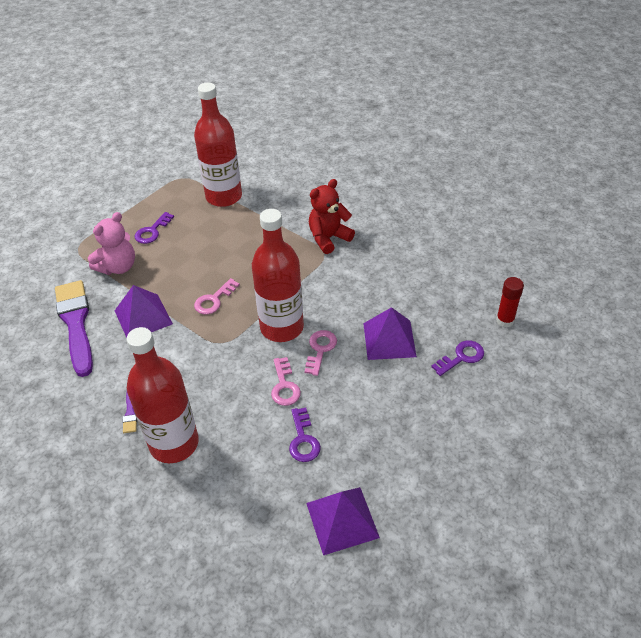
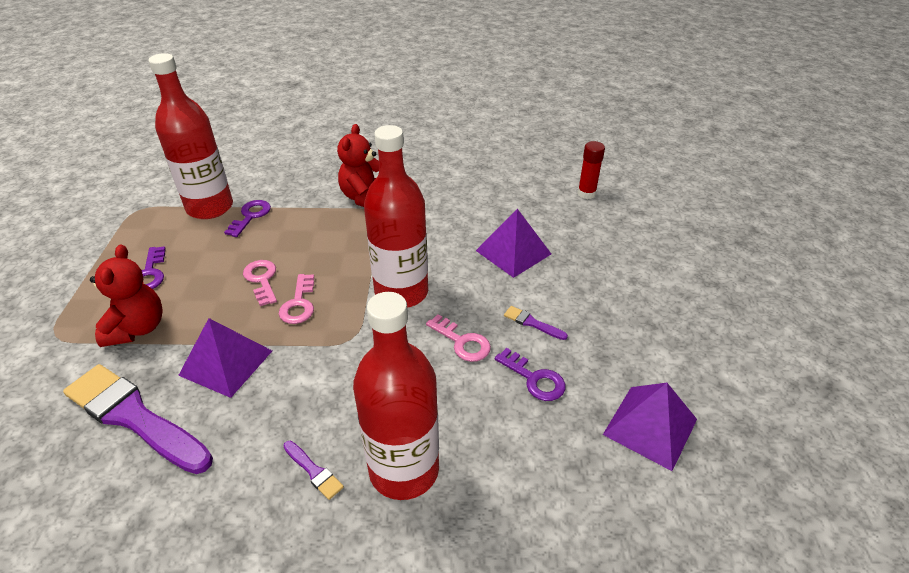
camera: 40 degrees left, 5 degrees down
pink teddy bear [88,212,135,275] -> red teddy bear [90,245,163,347]
pink key [304,330,337,376] -> pink key moved to [243,260,277,306]
purple key [431,340,484,376] -> purple key moved to [224,200,271,237]
none -> purple brush [504,306,568,340]

